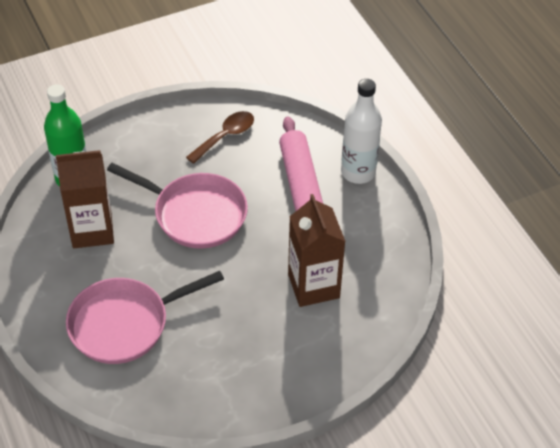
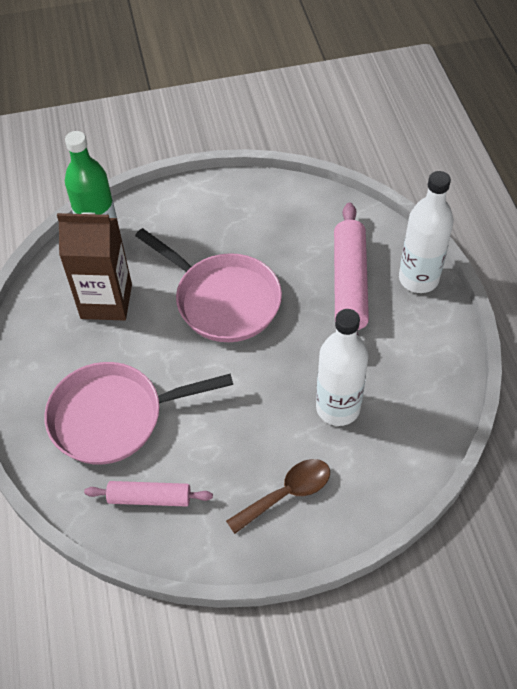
camera: 15 degrees right, 5 degrees up
brown spoon [186,111,254,164] -> brown spoon moved to [226,459,330,534]
brown carton [288,194,346,307] -> white bottle [316,309,368,426]
none -> pink rolling pin [84,481,213,507]

